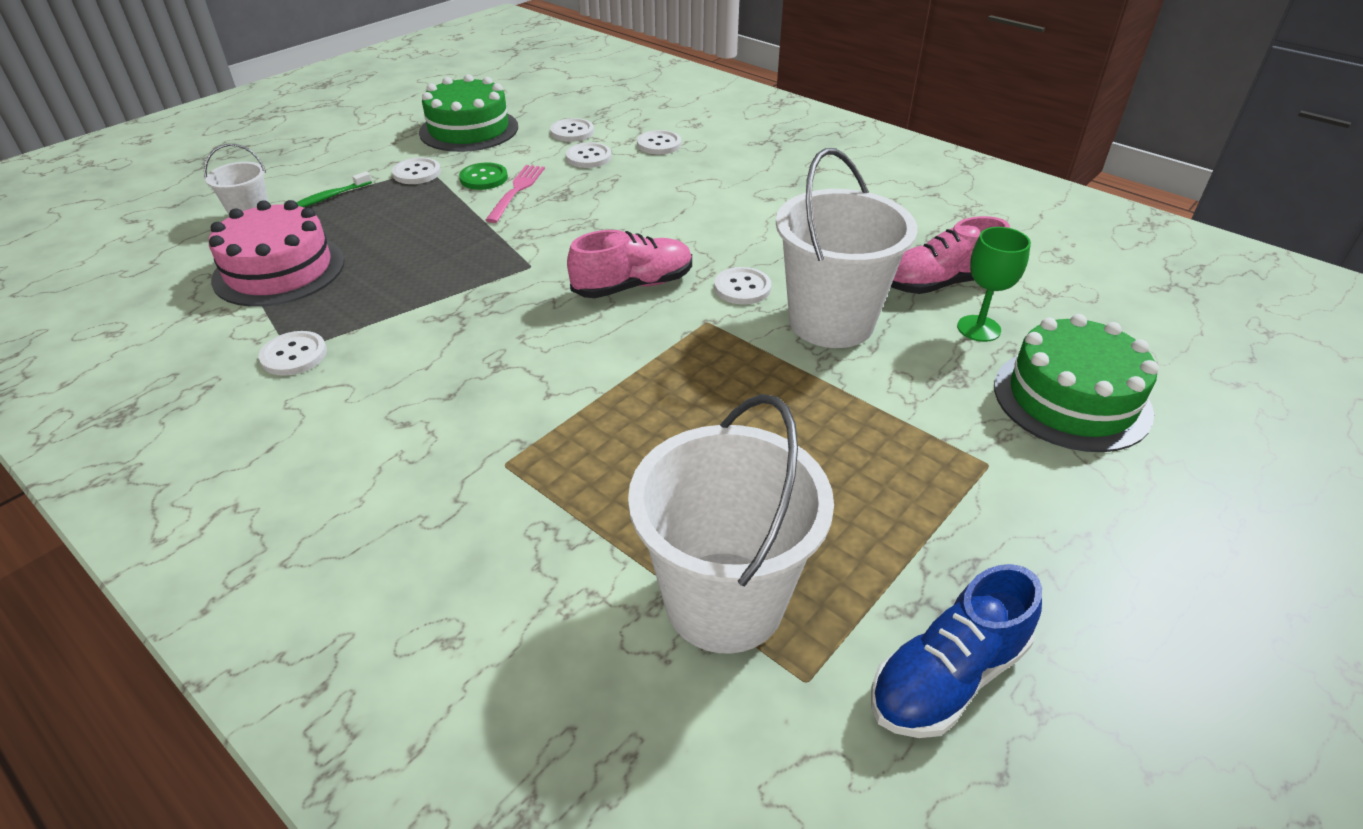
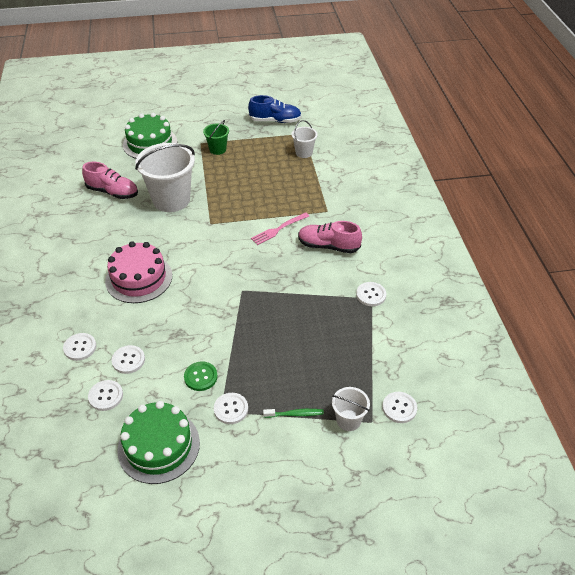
camera: 140 degrees left, 5 degrees up
pink cake [209,200,345,307] -> pink cake moved to [105,241,172,303]
pink fork [485,165,545,223] -> pink fork moved to [251,212,309,245]
pink shoe [567,230,692,298] -> pink shoe moved to [298,221,362,253]
white bucket [628,394,834,654] -> white bucket [292,120,318,158], size x0.49
white button [714,267,771,305] -> white button moved to [382,392,417,423]
green goblet [957,227,1031,342] -> none
none -> green bucket [203,120,229,155]

